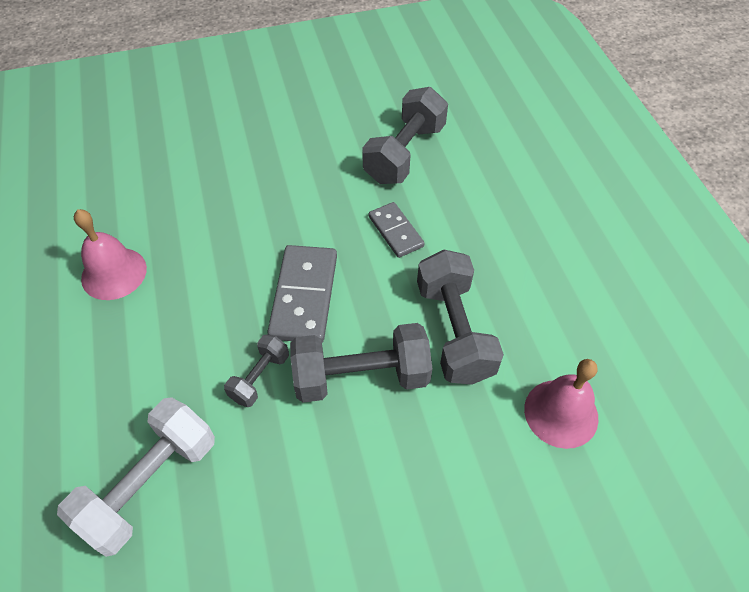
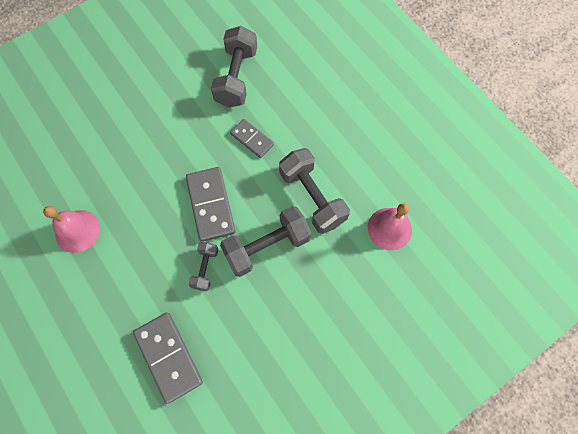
camera: 20 degrees left, 15 degrees up
white dumbbell [57,397,215,557] -> grey domino [133,313,203,404]

